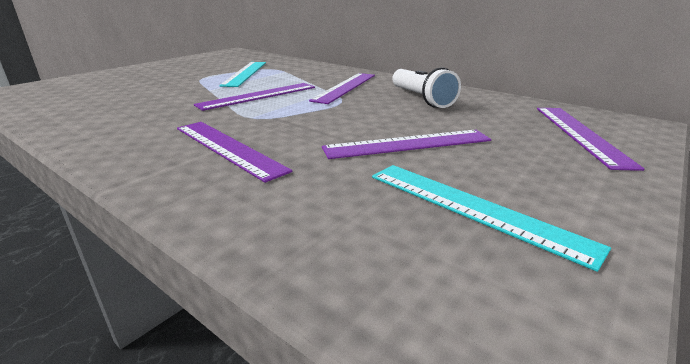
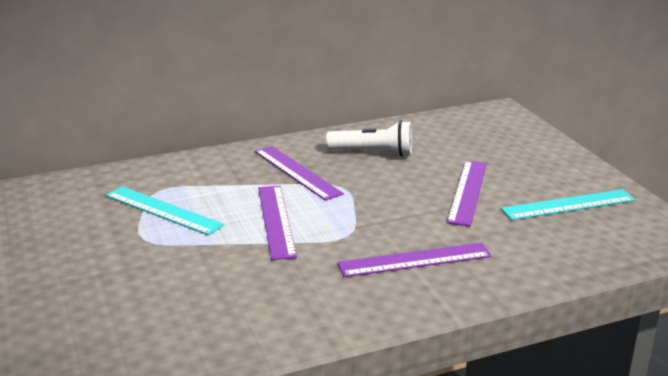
camera: 60 degrees left, 0 degrees up
purple ruler [537,108,644,171] -> none

